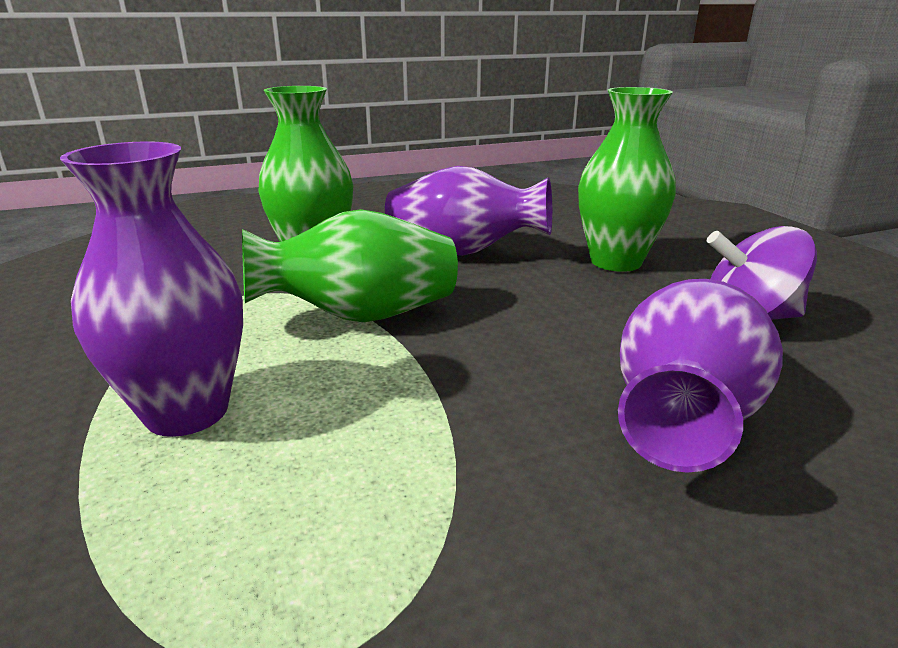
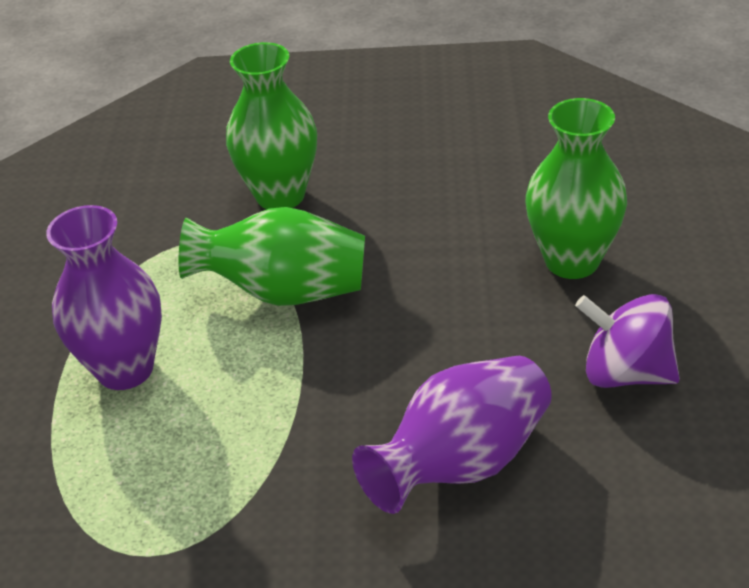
camera: 25 degrees right, 15 degrees up
purple vase [385,166,553,256] -> none

